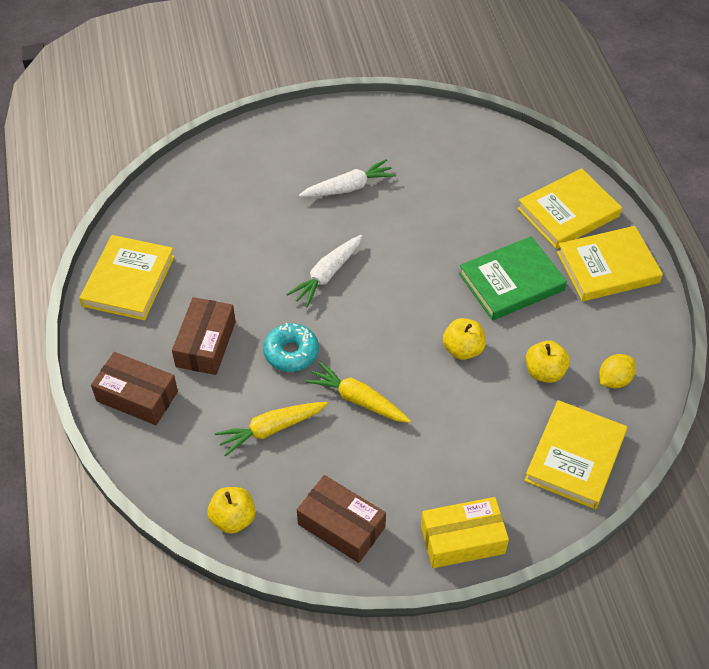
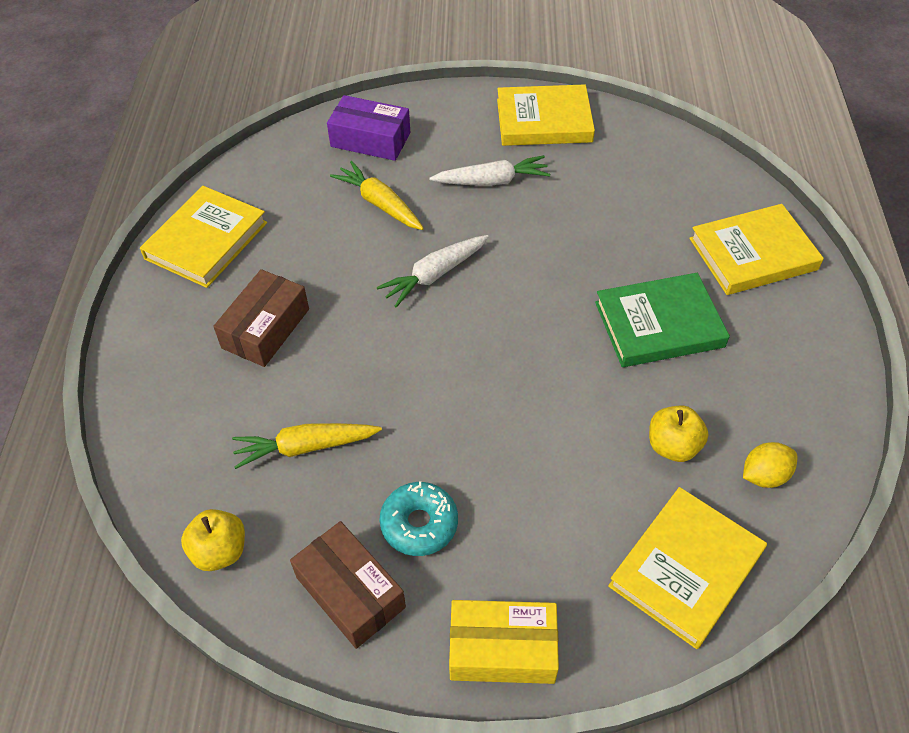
camera: 15 degrees right, 0 degrees up
brown box [91,352,178,425] -> none
turquoise donut [263,323,319,372] -> turquoise donut moved to [380,481,458,556]
yellow carrot [305,362,411,423] -> yellow carrot moved to [330,161,424,230]
yellow apple [443,318,486,360] -> none
yellow book [557,226,663,301] -> yellow book moved to [497,84,595,146]
none -> purple box [327,95,410,161]

